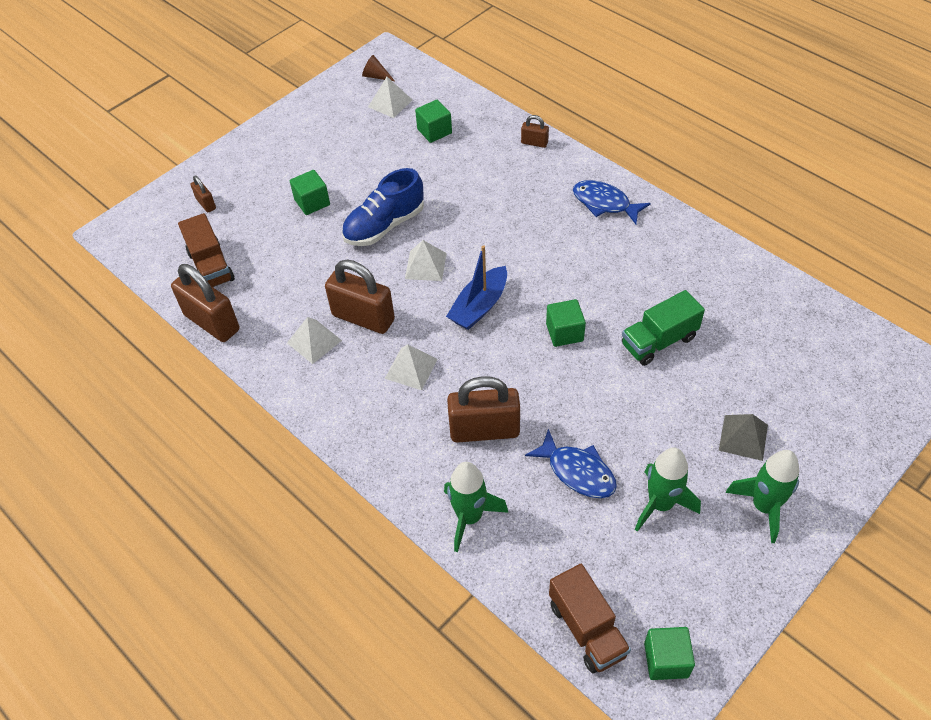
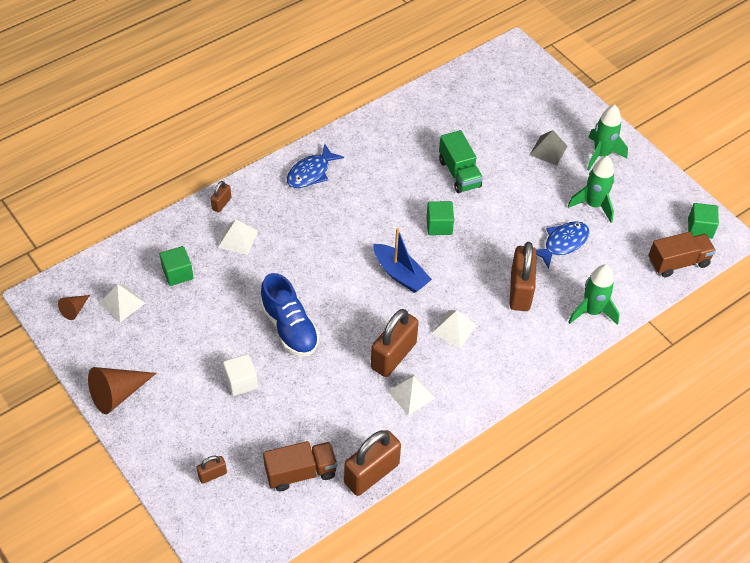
camera: 85 degrees left, 0 degrees up
green cube [290,170,330,215] -> white cube [223,354,258,396]
white pyramid [405,240,446,281] -> white pyramid moved to [218,219,258,255]
none -> brown cone [88,367,156,414]

